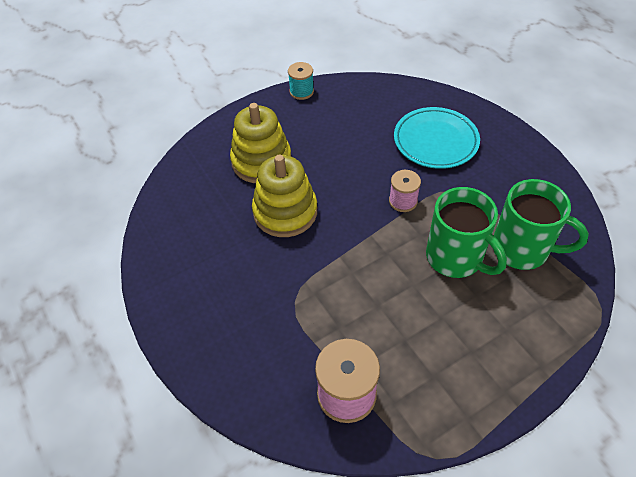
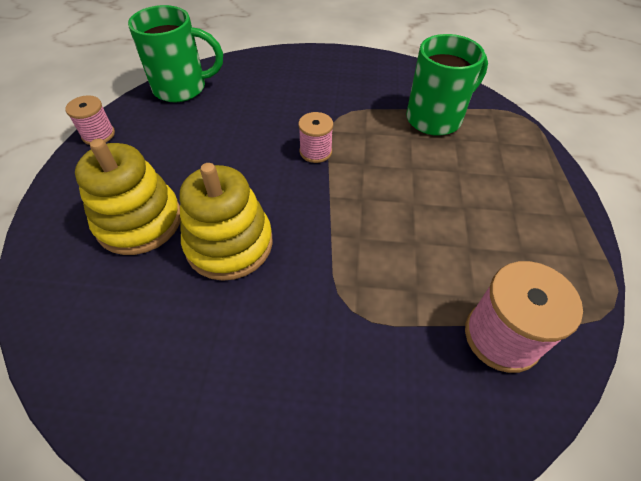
camera: 55 degrees left, 0 degrees up
turquoise spool [288,62,314,100] -> pink spool [65,95,115,145]
turquoise plate [394,107,480,169] -> none
green mug [426,187,507,278] -> green mug moved to [128,5,223,102]

